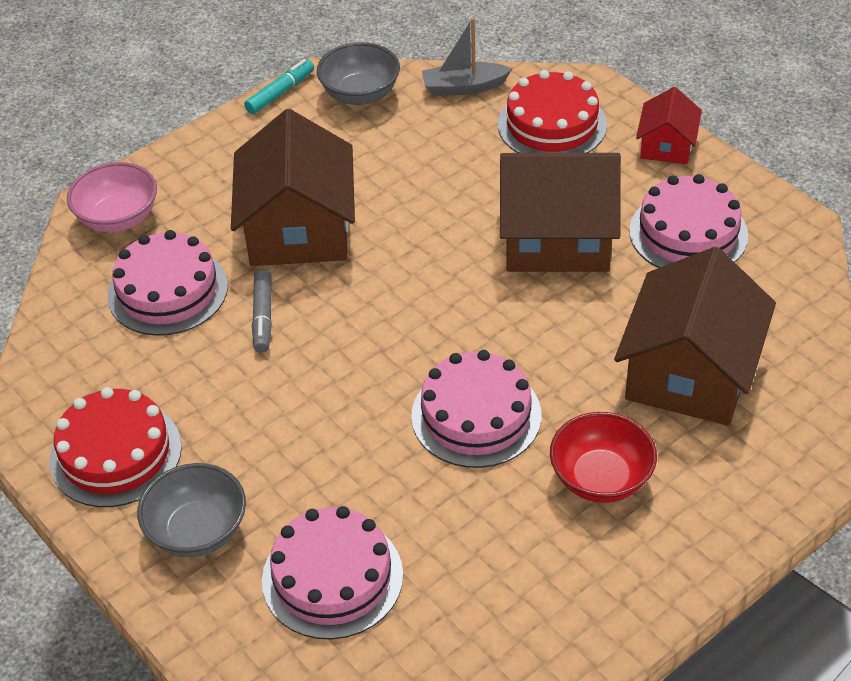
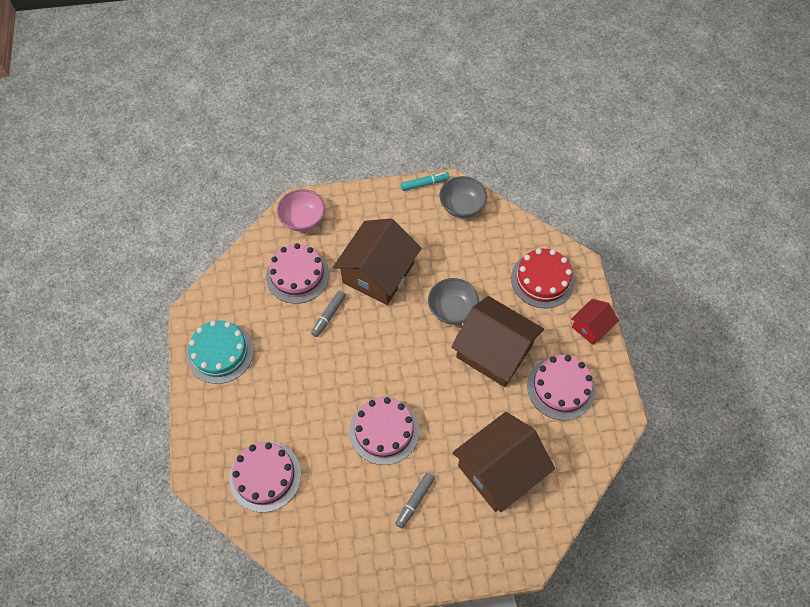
camera: 30 degrees right, 15 degrees up
red cake [49,387,182,507] -> turquoise cake [187,320,254,384]
grey bowl [137,463,246,557] -> grey bowl moved to [428,278,479,325]
grey boat [422,18,512,96] -> none
red bowl [550,412,657,503] -> grey marker [395,473,435,528]

